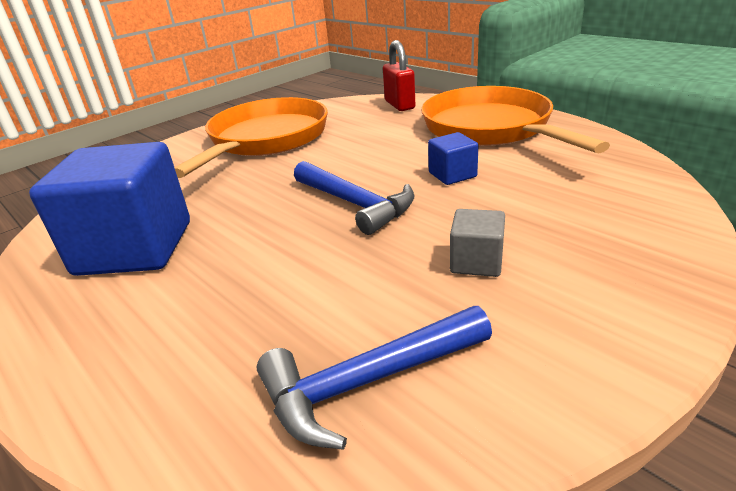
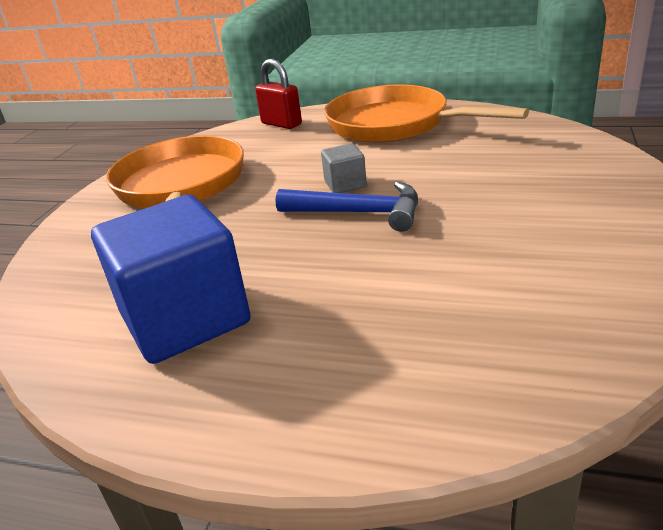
camera: 30 degrees left, 0 degrees up
blue hammer [257,306,492,450] -> none
blue cube [428,132,479,185] -> none
grey cube [450,209,505,277] -> grey cube moved to [321,143,367,193]

